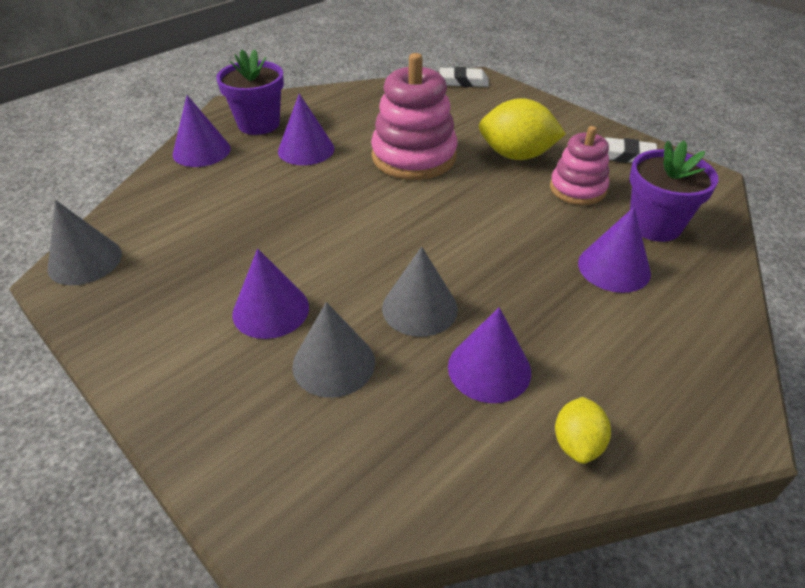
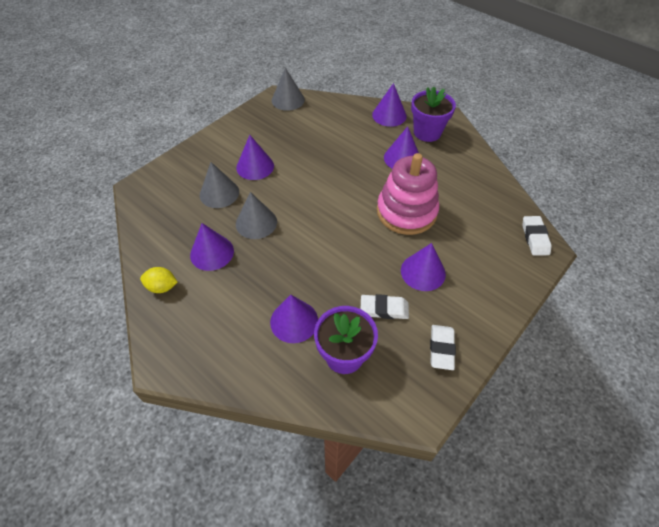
camera: 85 degrees right, 10 degrees up
yellow lemon [479,98,566,160] -> purple cone [401,243,446,291]
pink stacking toy [550,126,609,205] -> white eraser [361,294,409,319]

